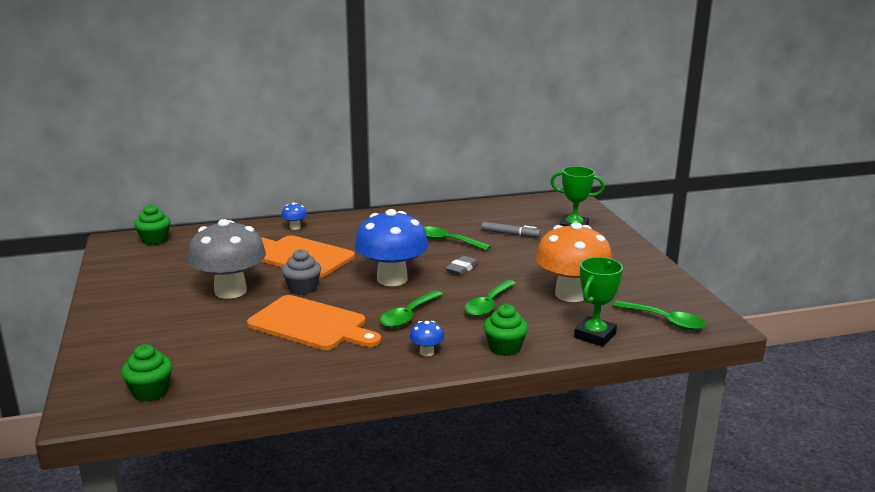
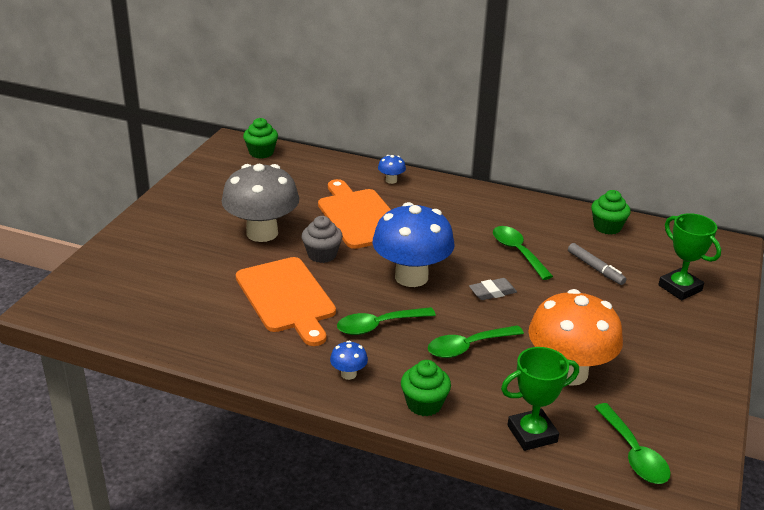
camera: 35 degrees right, 10 degrees up
green cupcake [121,344,172,402] -> green cupcake moved to [591,190,631,235]

